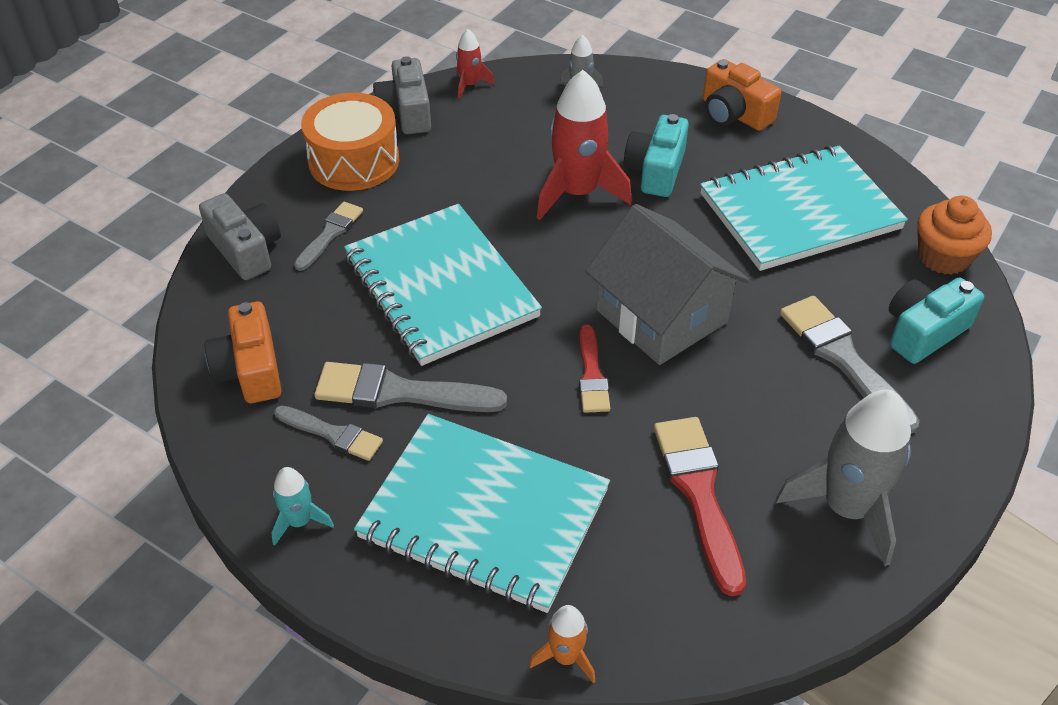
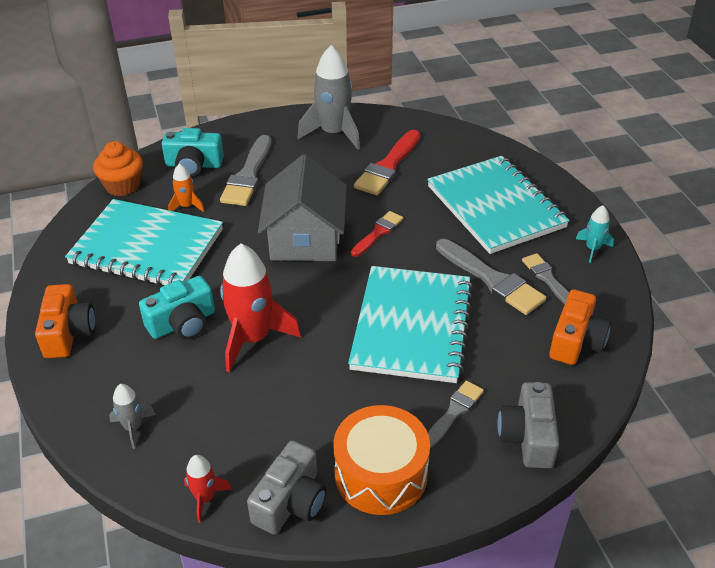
camera: 140 degrees left, 5 degrees down
grey brush [294,202,363,271] -> grey brush turned 150 degrees clockwise [428,381,484,448]
orange rocket [529,605,595,683] -> orange rocket moved to [168,164,204,212]

